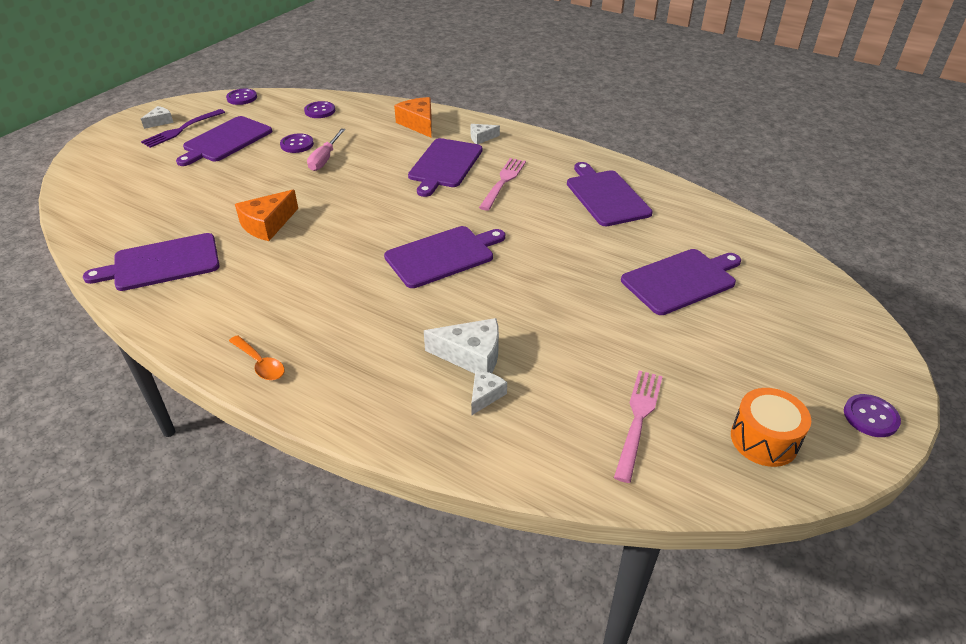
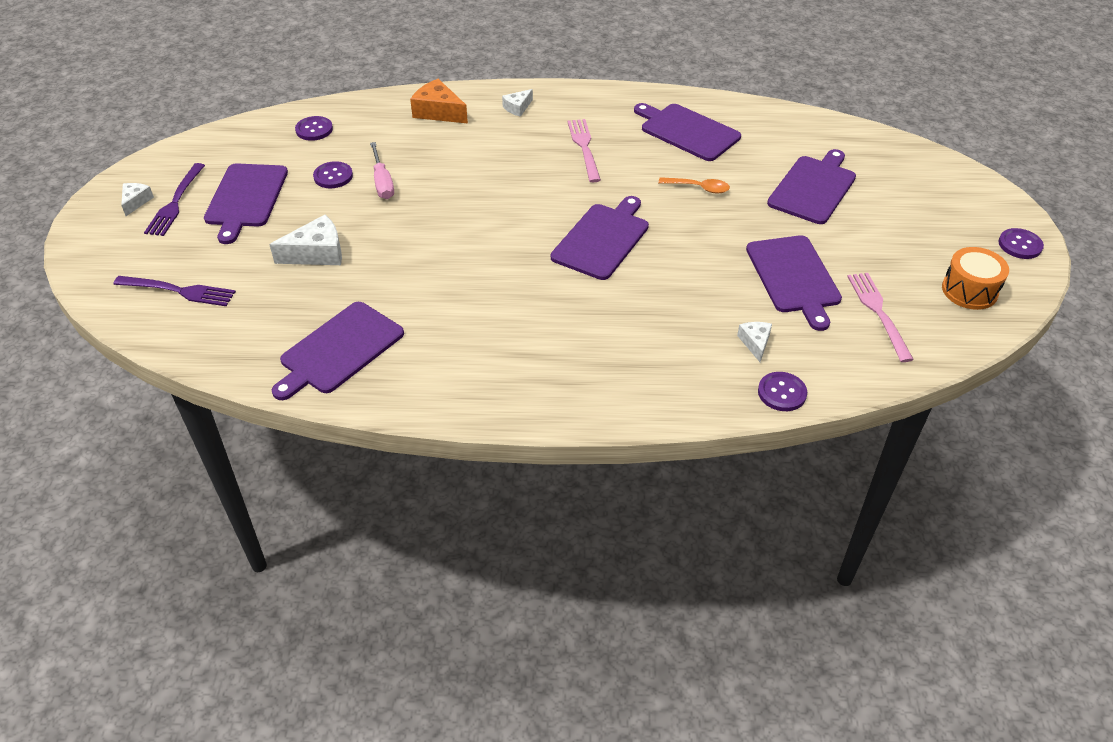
camera: 30 degrees left, 5 degrees up
purple button [226,89,257,105] -> purple button moved to [758,372,807,411]
orange spoon [229,335,285,380] -> orange spoon moved to [658,177,730,194]
orange cheese [235,190,298,241] -> none
purple cutting board [408,138,483,197] -> purple cutting board moved to [746,235,842,331]
white cheese [424,318,499,374] -> white cheese moved to [269,215,342,265]
none -> purple fork [113,276,236,306]

